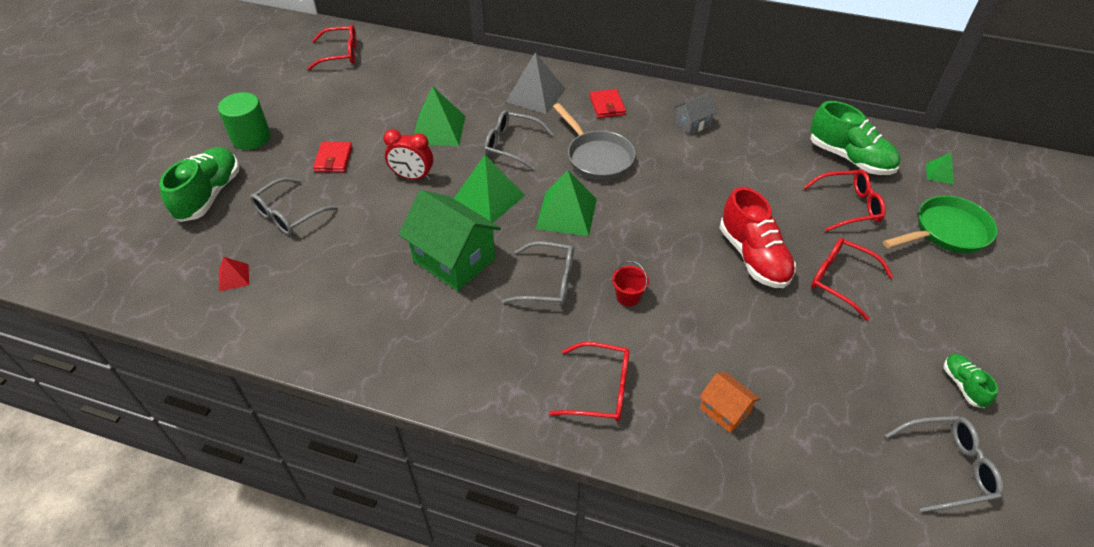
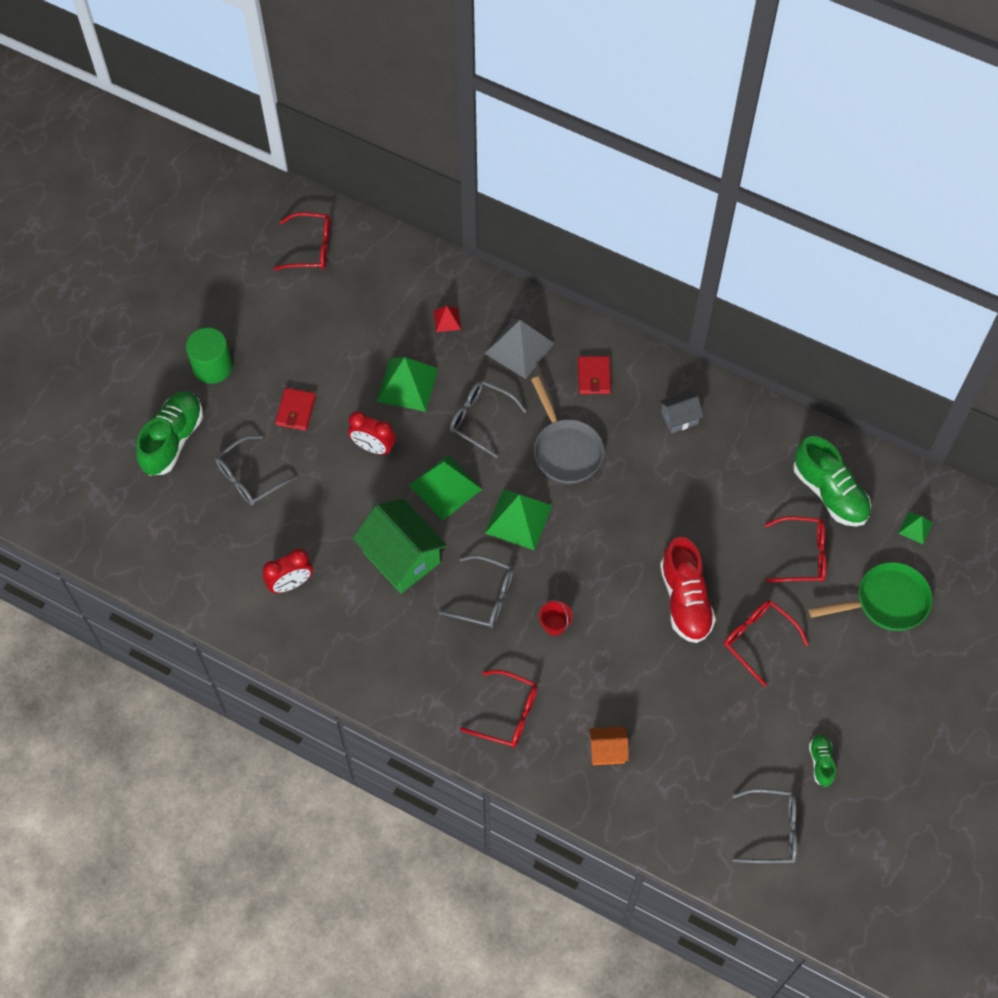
camera: 10 degrees right, 15 degrees up
red pyramid [219,257,249,291] -> red pyramid moved to [434,306,461,332]
orange house [699,372,760,433] -> orange house turned 60 degrees counterclockwise [589,727,629,765]
none -> red clock [263,549,313,593]

